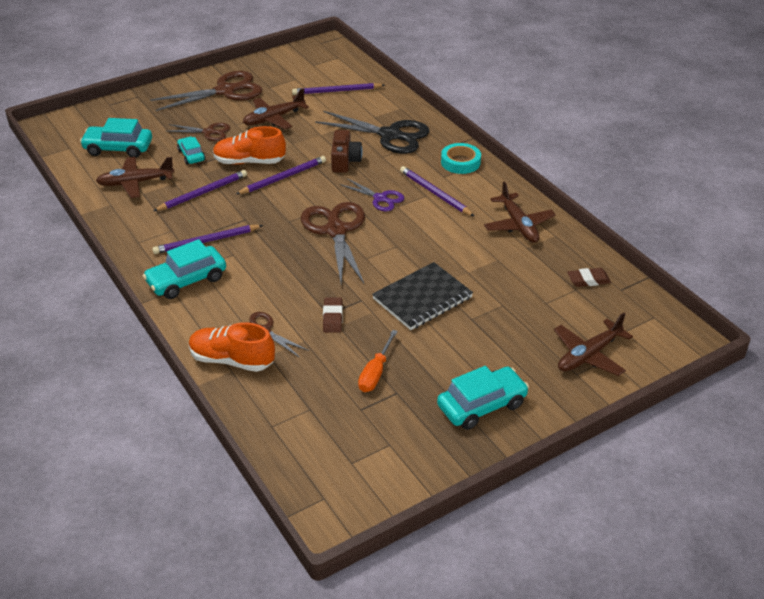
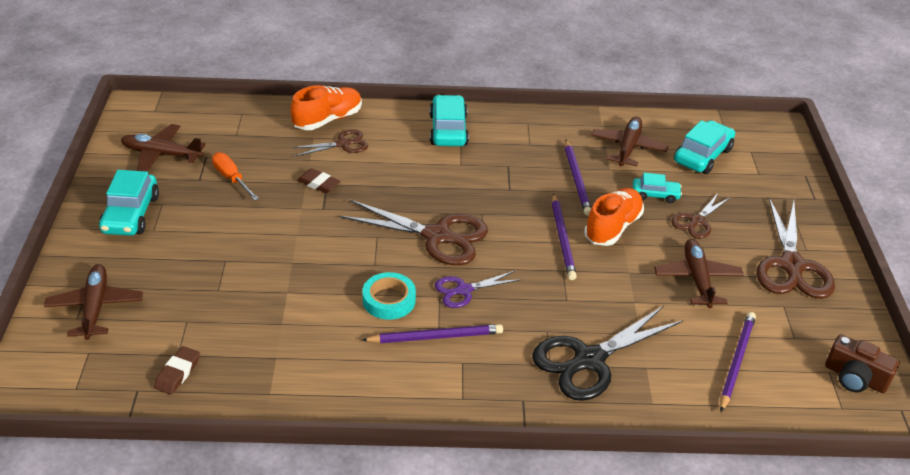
camera: 120 degrees right, 0 degrees up
purple pencil [152,225,263,254] -> none
brown camera [331,130,363,173] -> brown camera moved to [825,335,900,393]
black notebook [372,262,473,330] -> none
turquoise tape [441,143,481,174] -> turquoise tape moved to [362,272,416,320]
brown plane [484,181,556,243] -> brown plane moved to [121,124,206,171]

